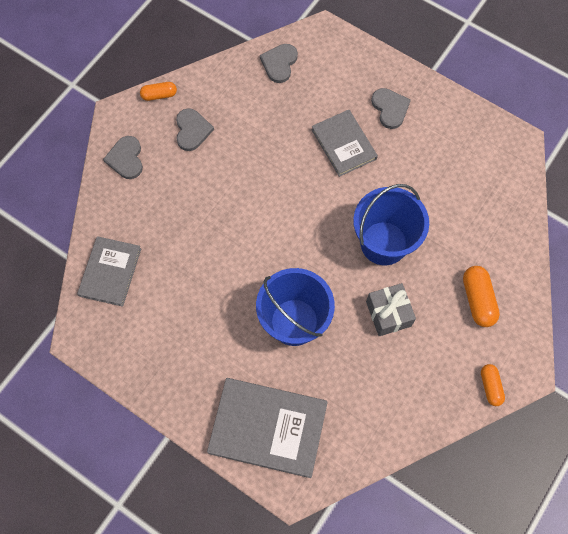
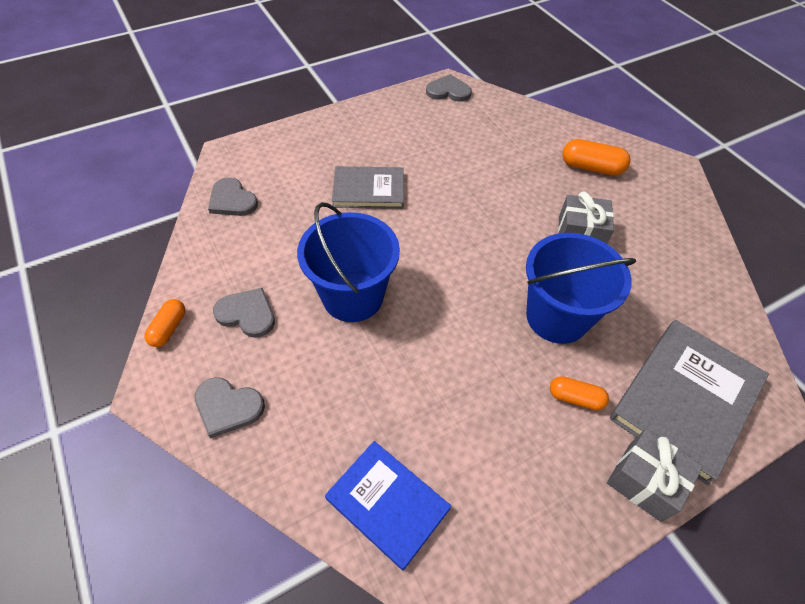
camera: 65 degrees left, 15 degrees down
grey book [77,236,141,307] -> blue book [325,441,451,570]
blue bucket [353,184,429,265] -> blue bucket moved to [297,202,400,322]
grey heart [371,88,411,129] -> grey heart moved to [426,74,472,102]
orange capsule [481,364,505,406] -> orange capsule moved to [550,376,609,410]
none -> grey gift [607,429,703,522]

